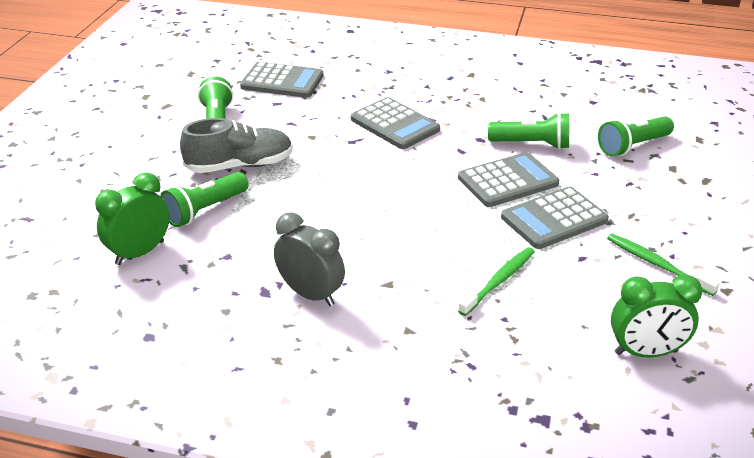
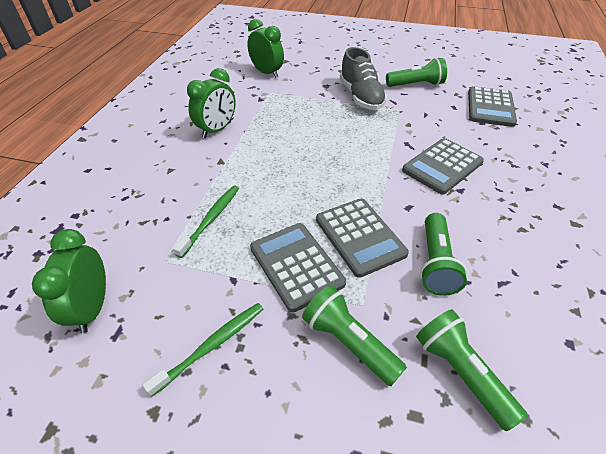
camera: 90 degrees right, 10 degrees up
green flashlight [160,172,249,227] -> green flashlight moved to [302,285,407,386]
grey clock [274,212,345,306] -> green clock [187,68,236,138]
green toothbrush [458,247,535,316] -> green toothbrush turned 105 degrees counterclockwise [173,186,239,258]

